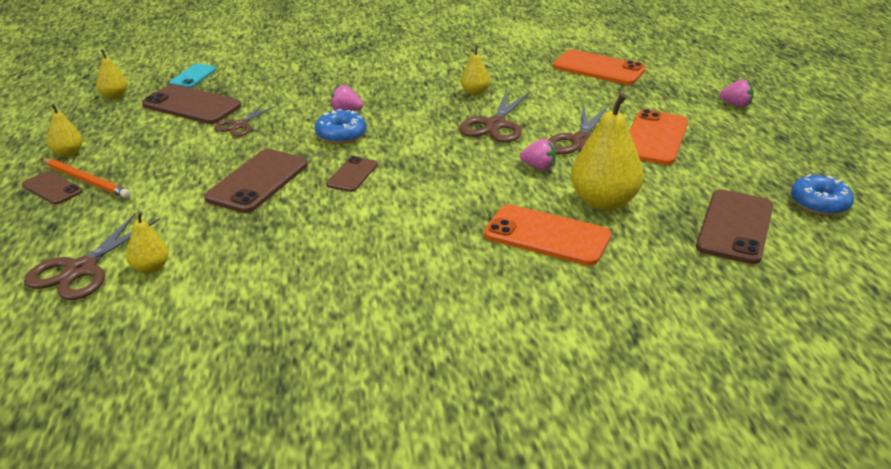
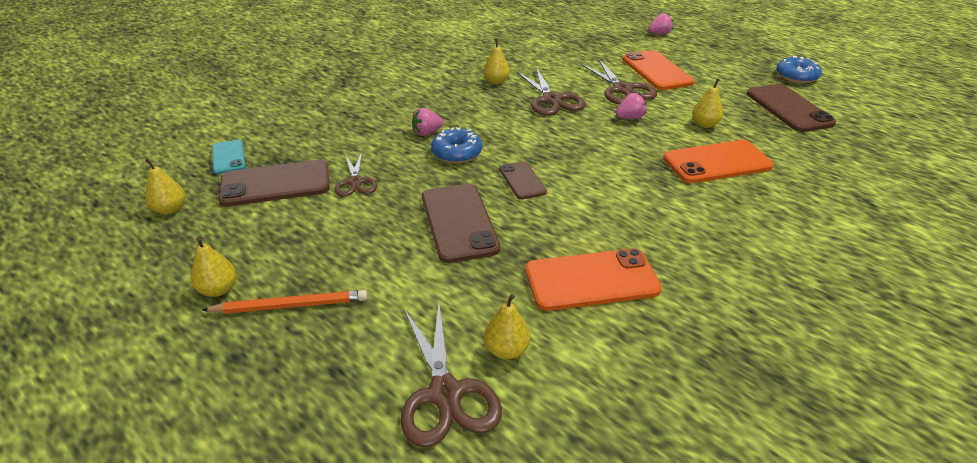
camera: 40 degrees left, 5 degrees up
brown phone [22,171,83,205] -> none
orange phone [553,49,646,85] -> orange phone moved to [525,248,662,311]
yellow pear [571,93,644,211] -> yellow pear [692,79,723,128], size x0.51

